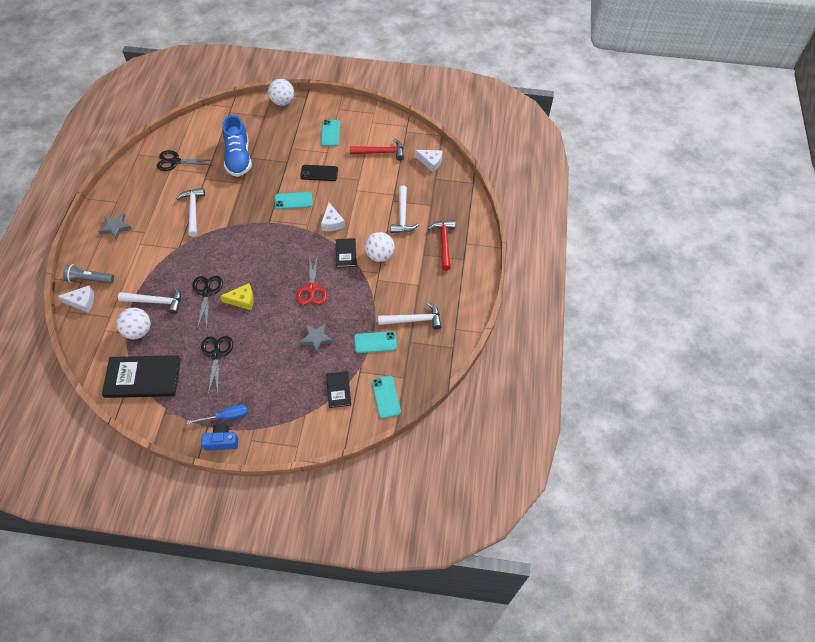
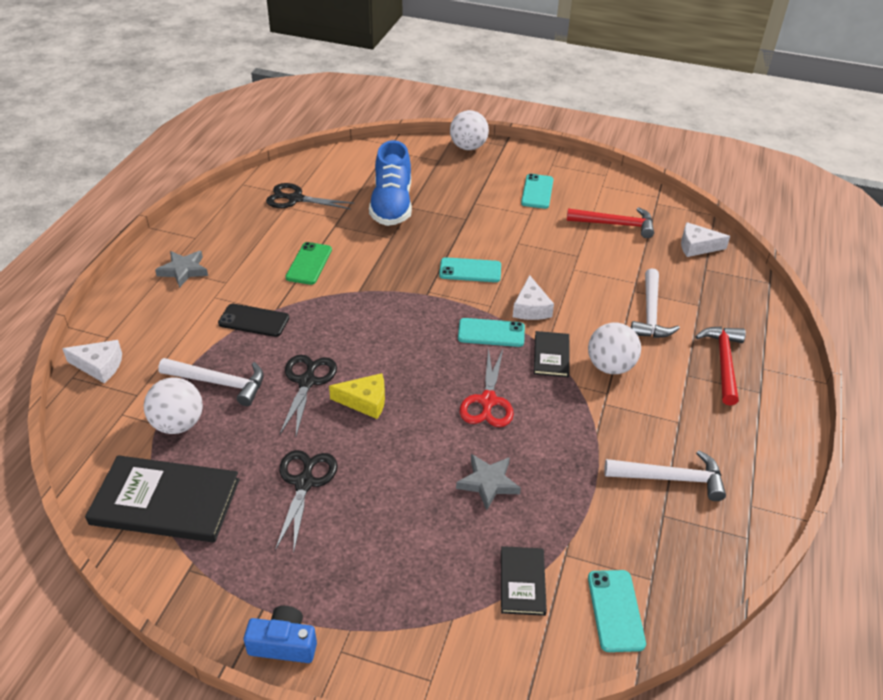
camera: 10 degrees right, 15 degrees down
grey flashlight [63,264,114,284] -> none
white hammer [177,188,205,237] -> green phone [285,242,332,285]
blue screwdriver [187,405,248,424] -> none
black phone [300,165,338,181] -> black phone moved to [218,304,289,337]
turquoise phone [354,331,397,353] -> turquoise phone moved to [458,318,525,347]
white cheese [415,150,443,172] -> white cheese turned 150 degrees clockwise [681,222,730,257]

